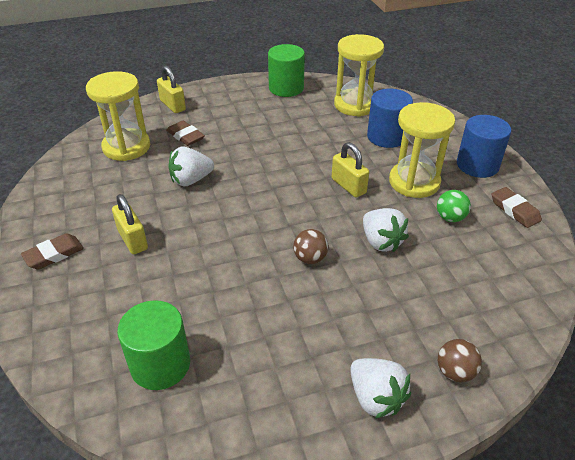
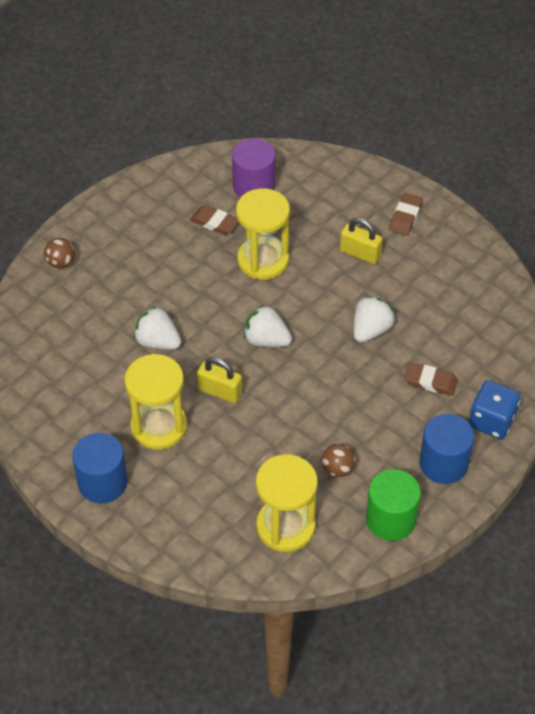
camera: 150 degrees right, 10 degrees up
yellow hourglass [86,71,150,161] -> yellow hourglass moved to [236,189,290,280]
green cylinder [117,300,190,390] -> purple cylinder [232,139,276,198]
yellow padlock [157,65,186,113] -> blue dice [469,380,521,439]
brown ball [293,229,329,264] -> brown ball moved to [322,443,356,478]
white strawberry [350,358,411,419] -> white strawberry moved to [244,304,292,347]
blue cylinder [367,89,413,148] -> blue cylinder moved to [419,414,474,484]
green ball [437,190,471,222] -> none
brown eraser [492,187,542,228] -> brown eraser moved to [190,205,239,235]

